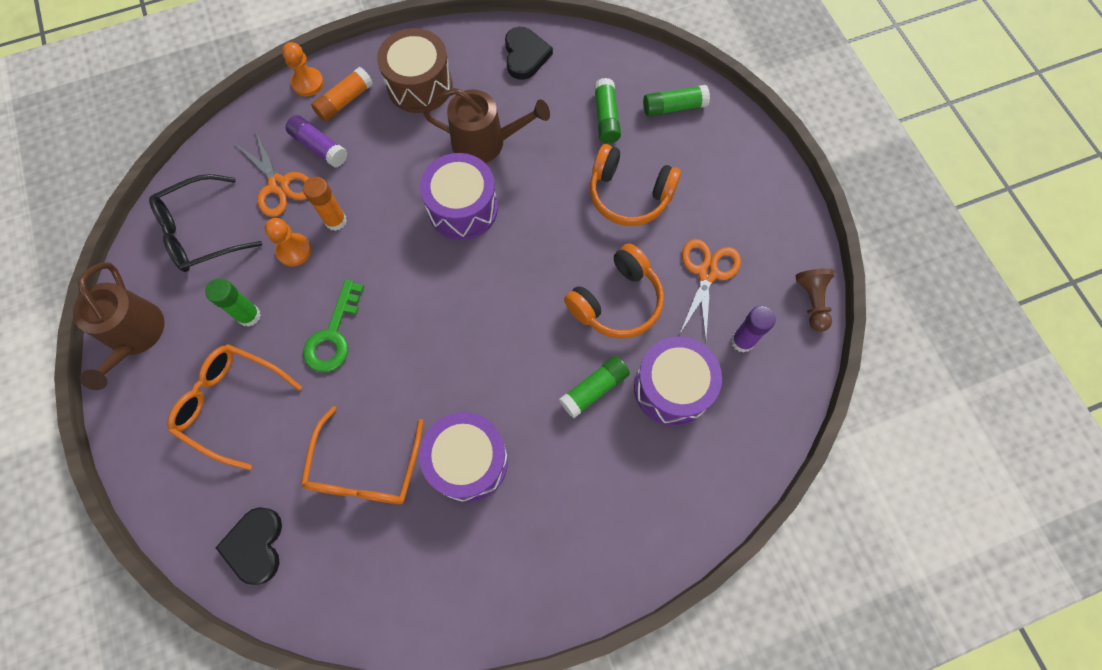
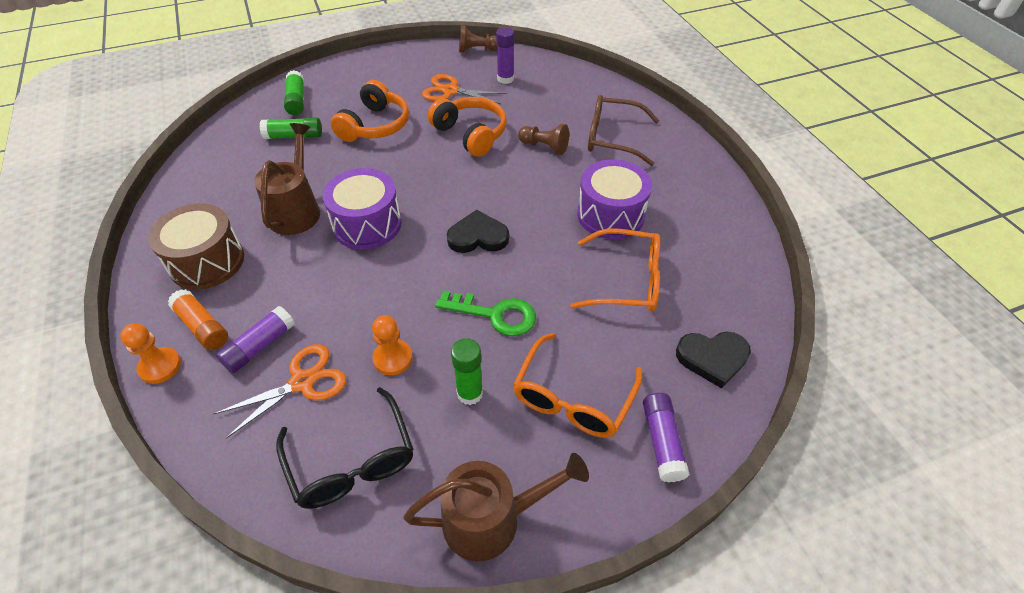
camera: 90 degrees left, 20 degrees down
orange glue stick [303,177,347,231] -> none
black heart [505,27,553,80] -> black heart moved to [447,210,509,253]
green glue stick [559,356,630,418] -> brown pawn [518,124,569,155]
purple drum [634,337,722,426] -> none
none -> brown glasses [588,95,659,166]
none -> purple glue stick [643,393,690,482]

